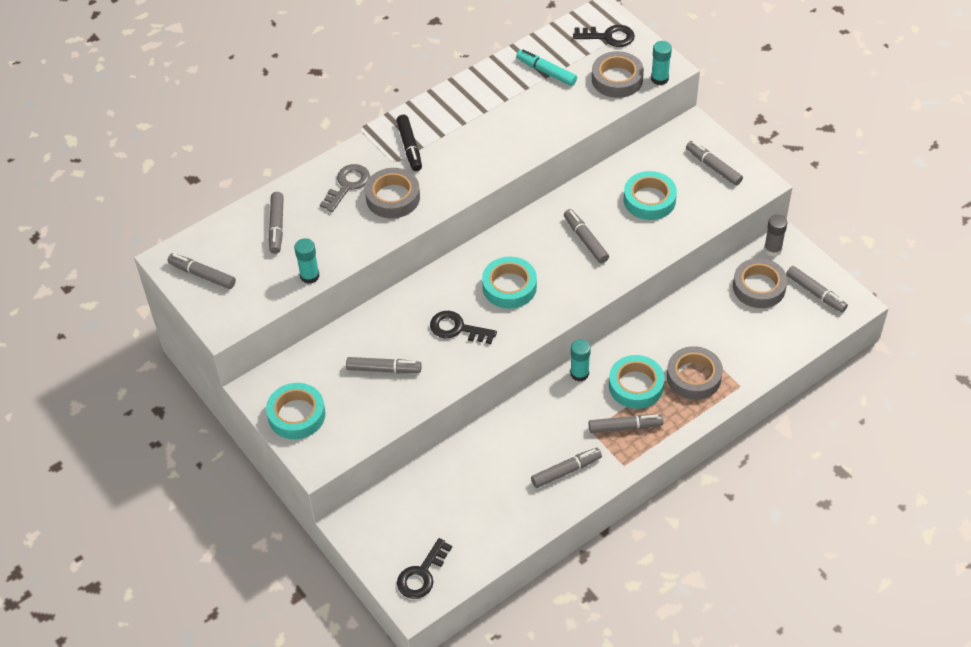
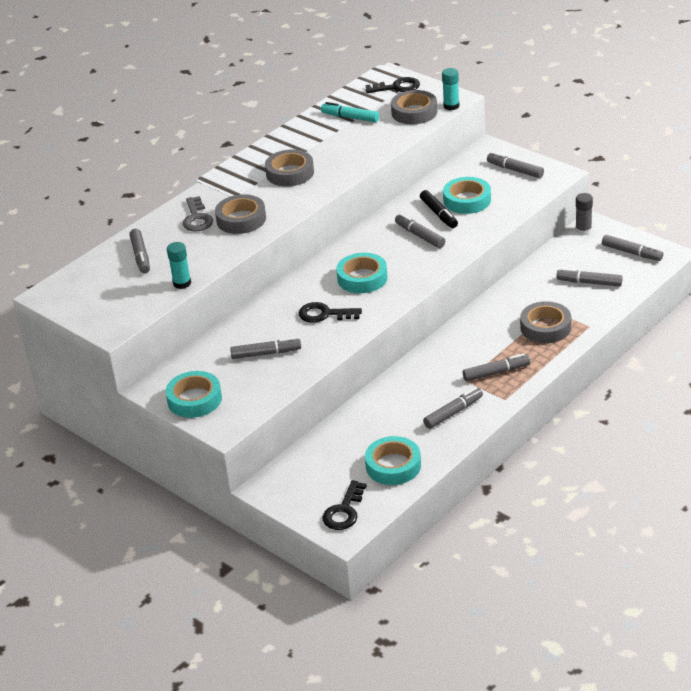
camera: 10 degrees left, 15 degrees down
grey marker [168,253,236,289] -> grey marker moved to [556,268,623,287]
grey key [320,164,370,212] -> grey key turned 150 degrees clockwise [183,196,213,232]
black marker [396,115,422,171] -> black marker moved to [420,190,458,228]
turquoise glue stick [570,339,591,382] -> none
turquoise tape [609,355,664,409] -> turquoise tape moved to [365,436,421,485]
grey tape [733,258,787,308] -> grey tape moved to [265,149,314,187]

